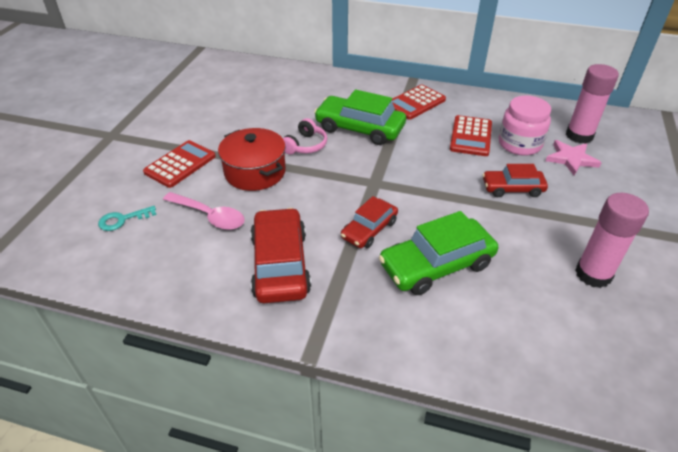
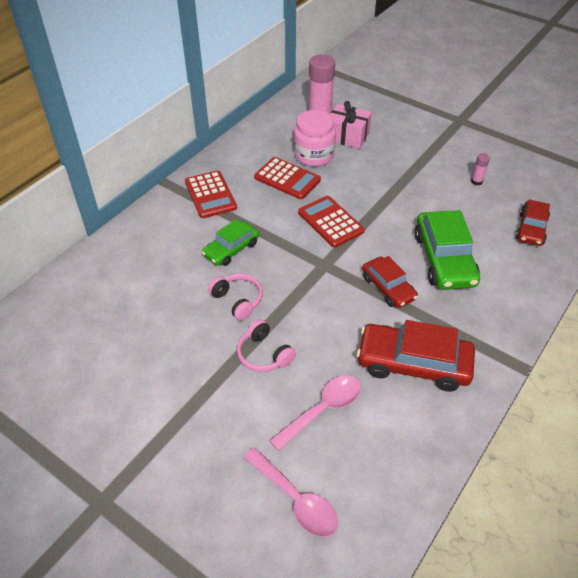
camera: 70 degrees left, 5 degrees up
turquoise key [98,206,157,231] -> pink spoon [243,447,338,537]
red calculator [143,140,216,188] -> red calculator moved to [298,196,364,248]
red pot [218,128,286,191] -> pink headphones [237,319,296,372]
green car [314,89,406,145] -> green car [202,219,259,266], size x0.61
red car [482,164,548,197] -> red car moved to [516,200,550,246]
pink star [546,140,601,175] -> pink gift [330,101,372,149]
pink glue stick [575,193,649,288] -> pink glue stick [471,153,490,185], size x0.44

